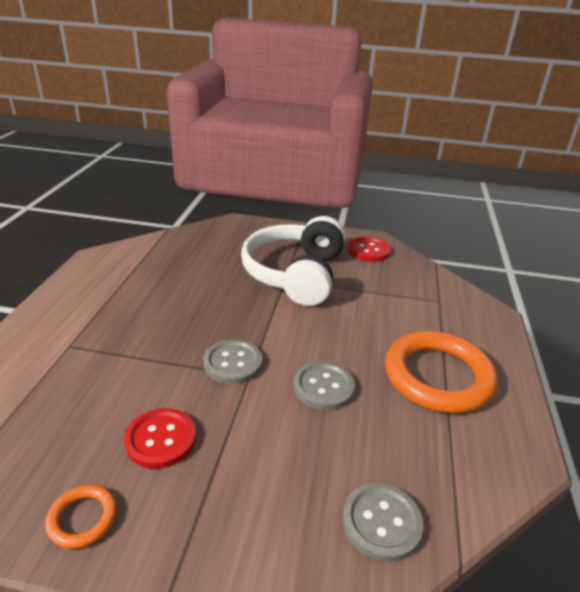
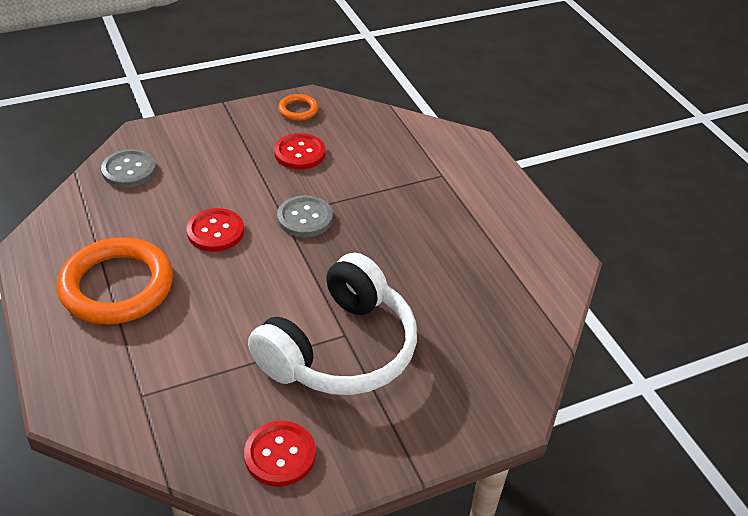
camera: 145 degrees right, 10 degrees up
white headphones [241,216,346,306] -> white headphones turned 60 degrees clockwise [248,253,417,395]
grey button [293,361,355,410] -> red button [187,208,244,252]

